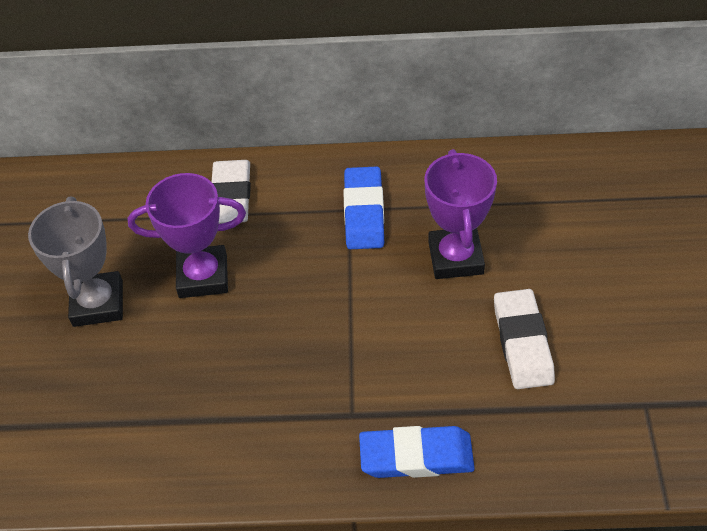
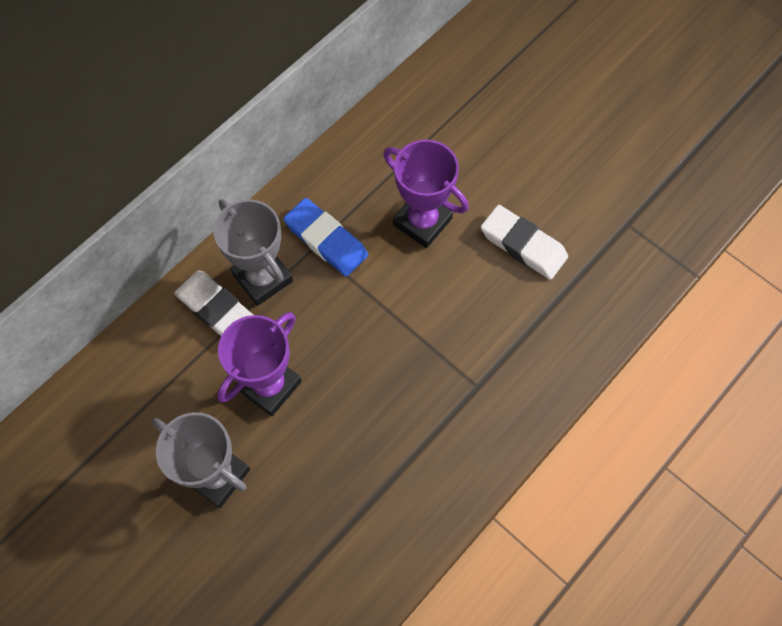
camera: 50 degrees left, 15 degrees up
blue eraser [359,426,475,478] -> none
none -> grey trophy [213,199,293,306]

